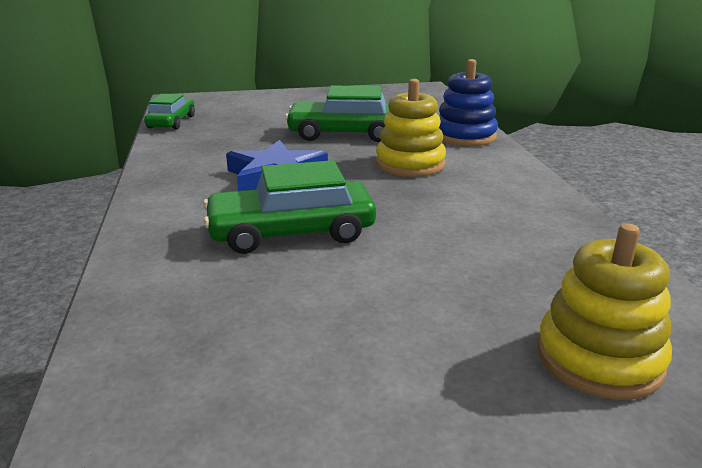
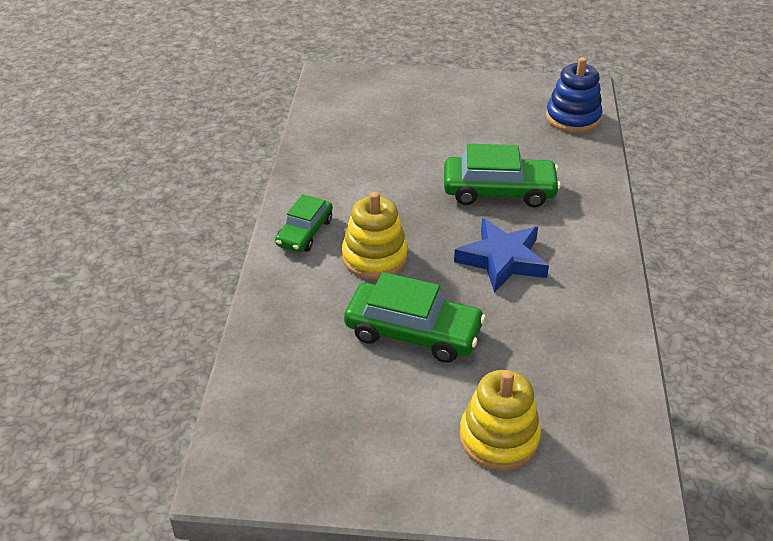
camera: 165 degrees left, 15 degrees up
green car [144,94,195,129] -> green car moved to [275,194,333,252]
blue stacking toy [439,59,498,146] -> blue stacking toy moved to [546,57,603,133]
yellow stacking toy [537,223,672,400] -> yellow stacking toy moved to [459,370,541,470]

